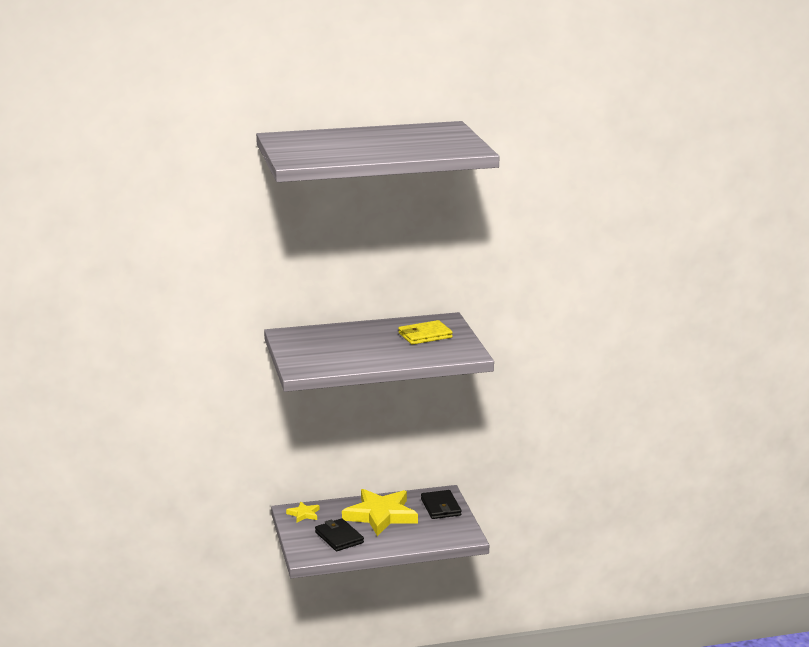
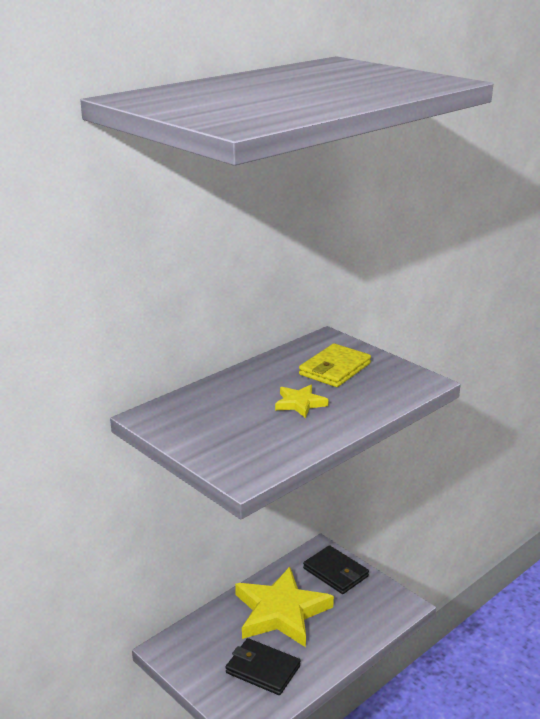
camera: 30 degrees left, 5 degrees up
yellow star [286,502,320,522] -> yellow star moved to [275,385,329,418]

